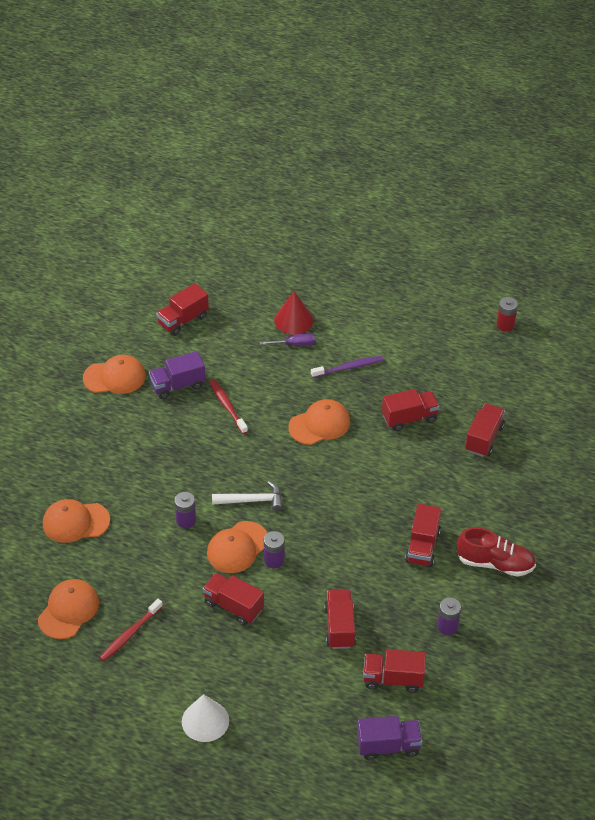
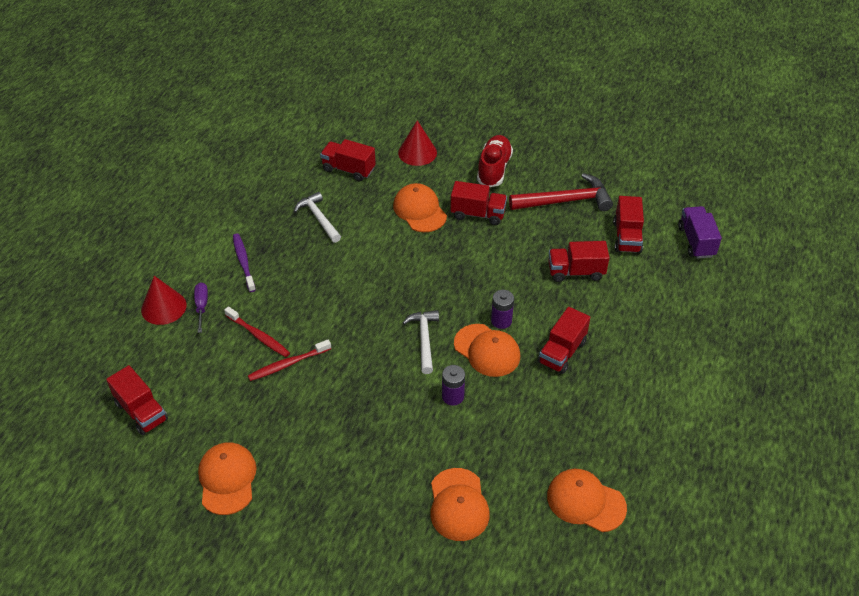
camera: 90 degrees left, 0 degrees up
red toothbrush [99,599,163,661] -> red toothbrush moved to [224,306,290,357]
purple truck [149,351,206,399] -> none
white cone [182,694,229,742] -> none
orange cap [288,399,350,445] -> orange cap moved to [393,183,447,232]
red truck [382,389,440,431] -> white hammer [294,192,341,243]
purple battery [437,597,461,635] -> red hammer [509,173,613,211]
red battery [496,297,518,332] -> none
none -> red cone [398,121,437,166]

